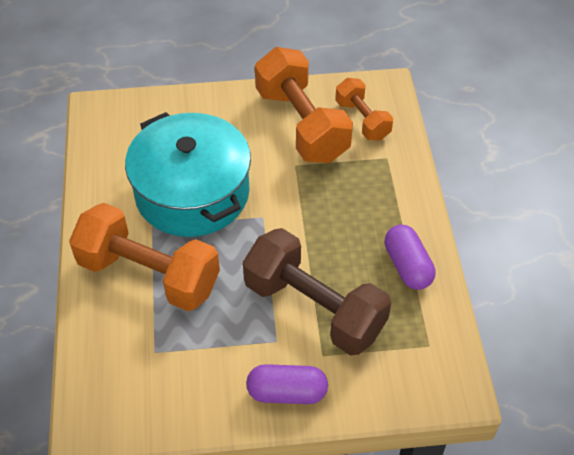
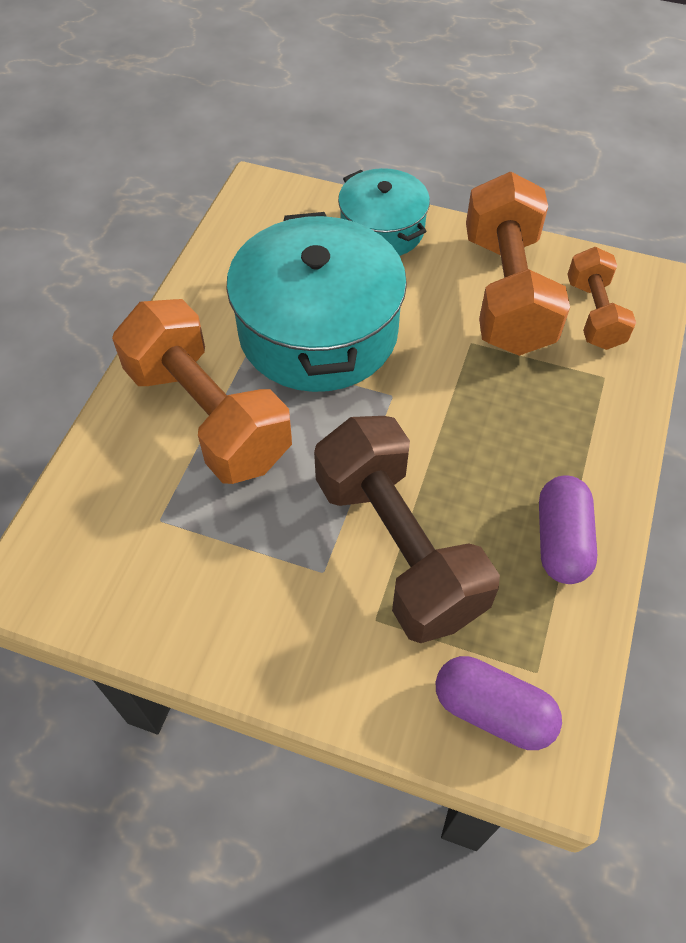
camera: 25 degrees right, 5 degrees up
purple capsule [246,364,328,404] -> purple capsule moved to [435,656,562,750]
none -> turquoise pot [338,168,430,256]

